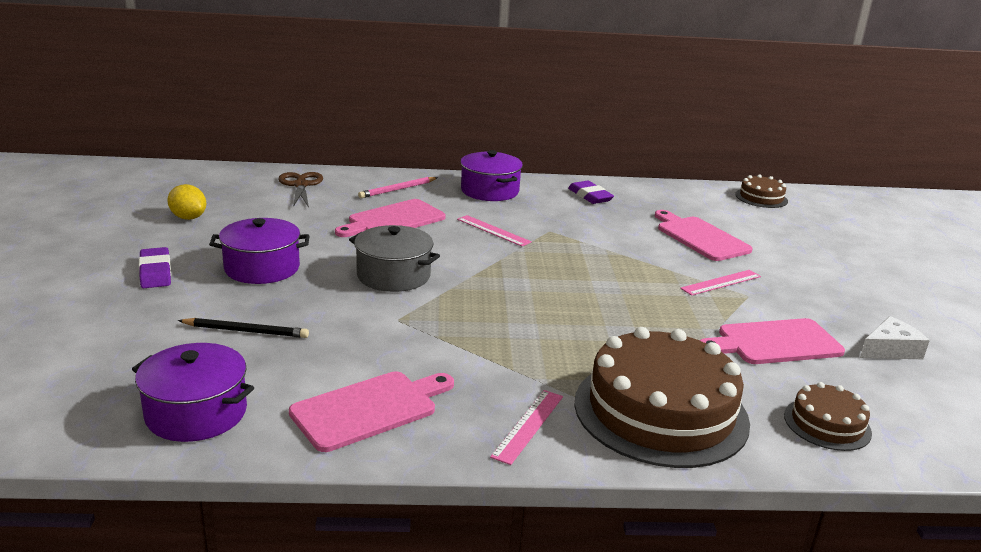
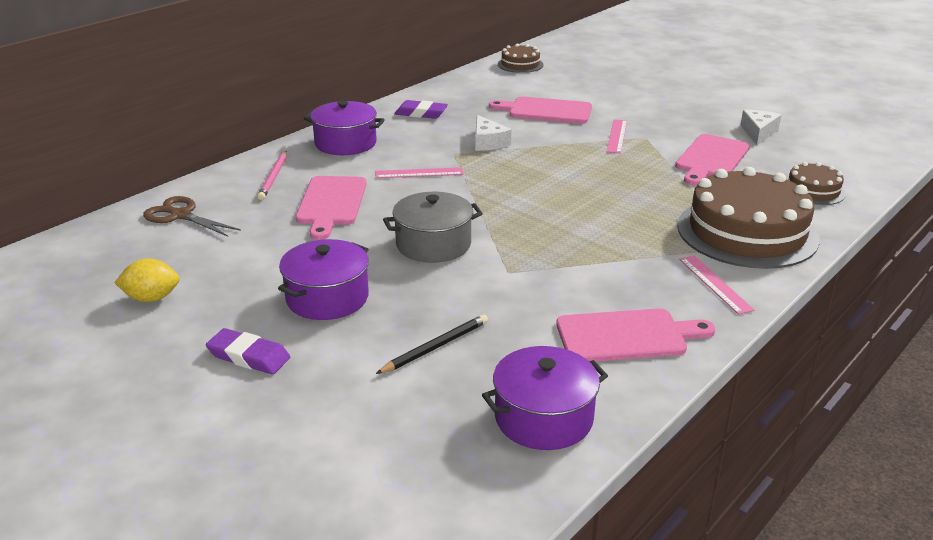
camera: 45 degrees left, 5 degrees up
pink cutting board [289,371,454,452] -> pink cutting board turned 75 degrees clockwise [556,308,715,362]
none -> white cheese [475,115,512,151]

